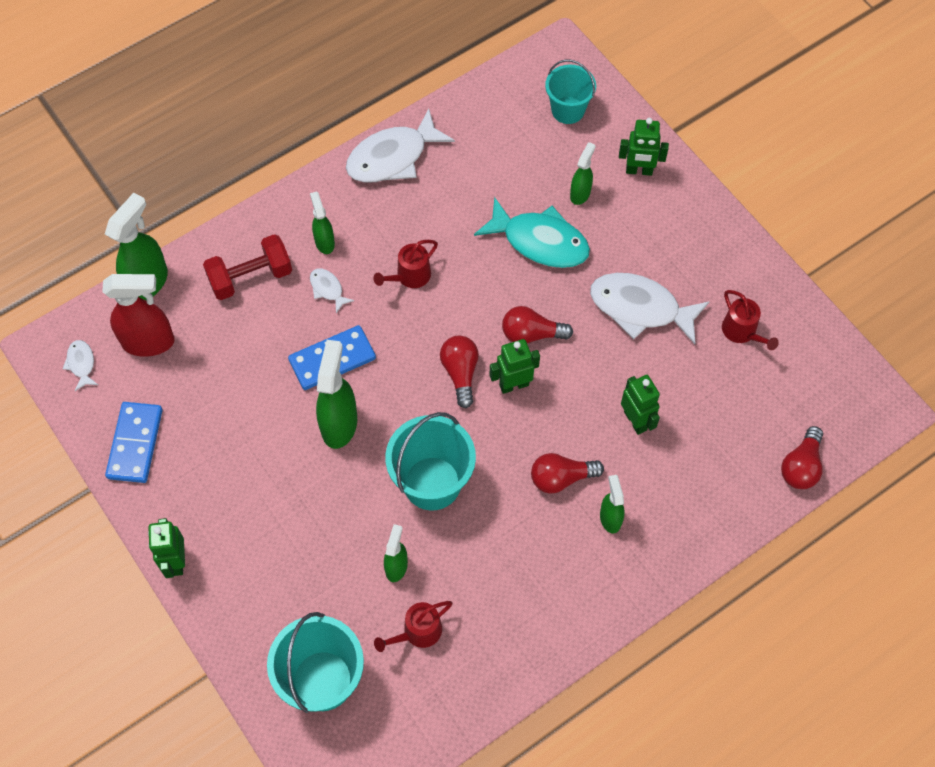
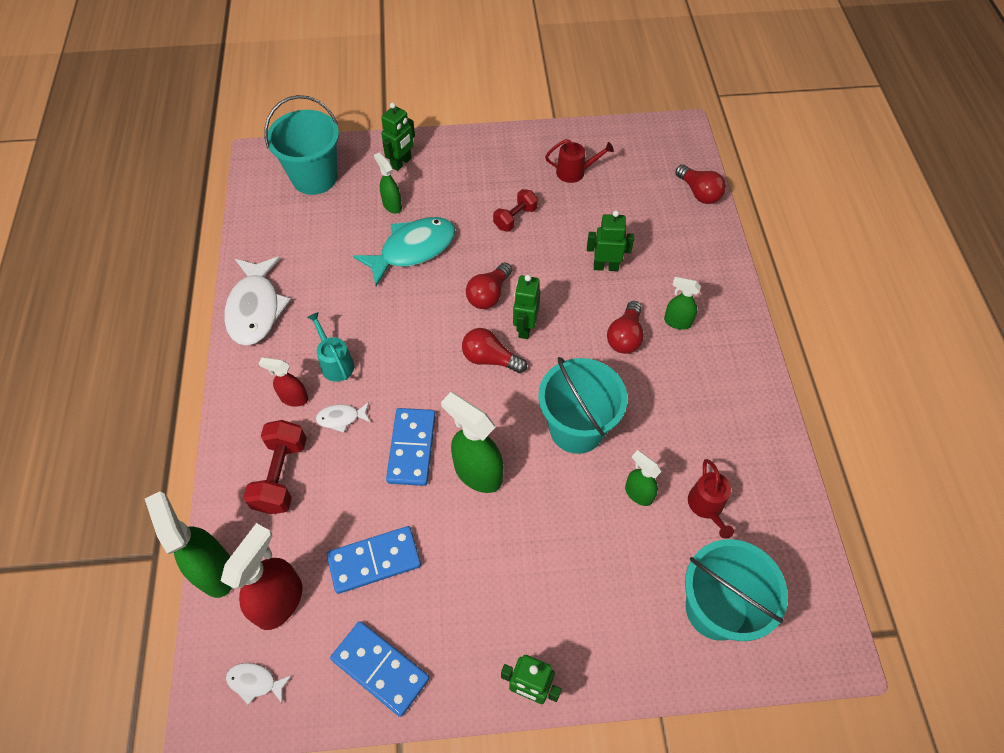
camera: 60 degrees left, 5 degrees down
green spray bottle [310,192,335,254] -> red spray bottle [259,357,309,407]
red watering can [374,240,438,288] -> none
turquoise bucket [545,59,596,124] -> turquoise bucket [264,95,339,195], size x1.53
white fish [590,273,710,344] -> red dumbbell [493,189,538,232]
none -> turquoise watering can [307,312,354,382]
none -> blue domino [327,526,421,594]

